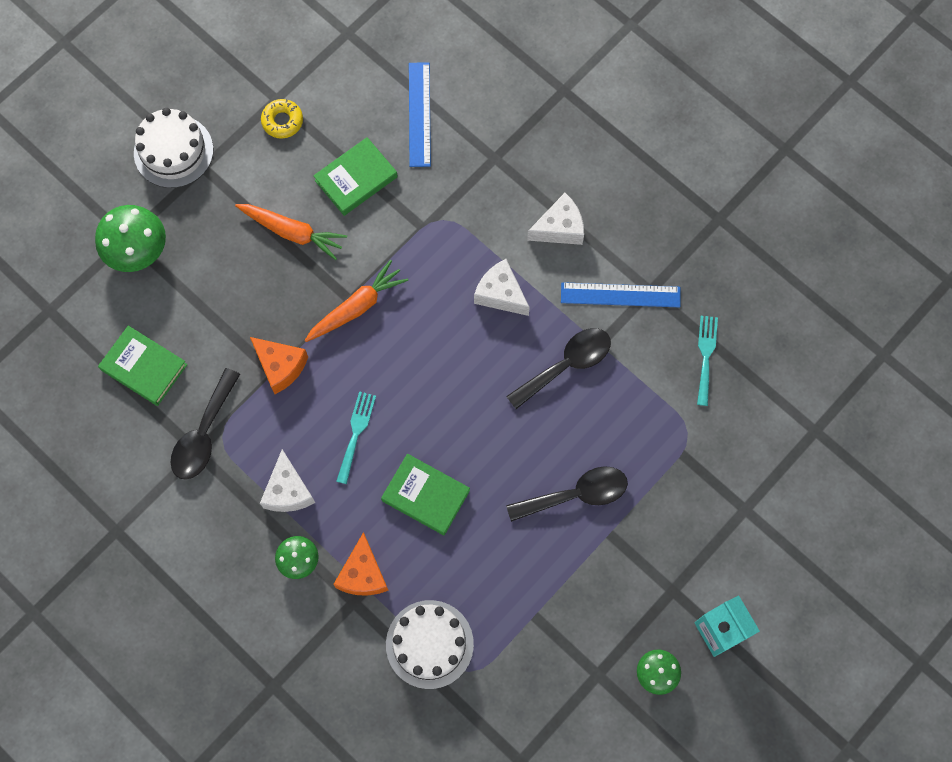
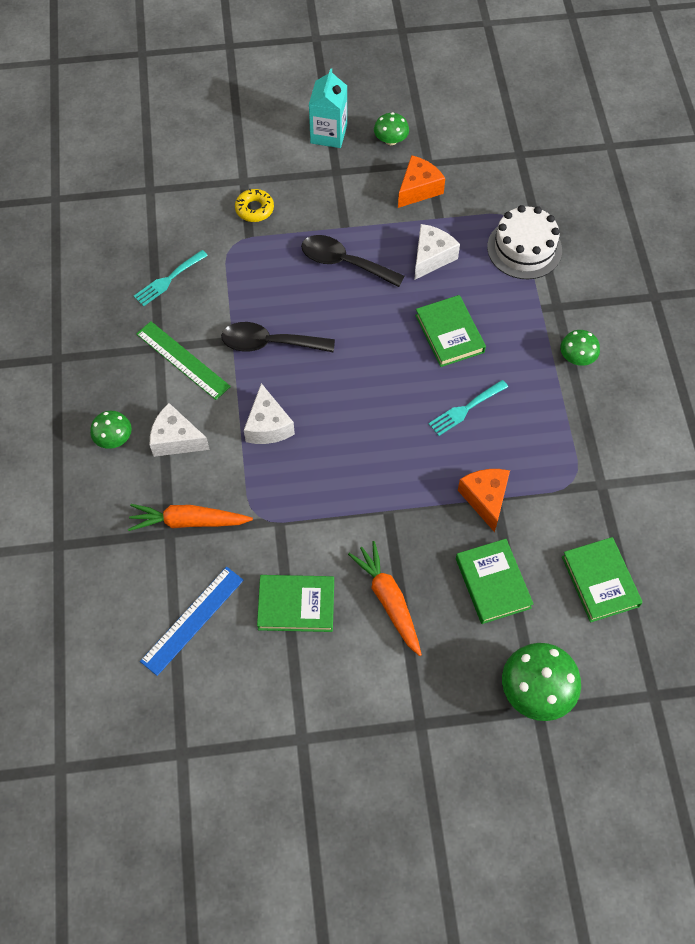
camera: 140 degrees left, 10 degrees down
white cake [134,108,213,188] -> none
black spoon [171,368,240,480] -> none
white cheese [260,449,315,512] -> white cheese moved to [414,224,460,280]
yellow donut [261,99,303,139] -> yellow donut moved to [235,189,274,222]
orange carrot [305,260,408,342] -> orange carrot moved to [128,504,253,531]
orange cheese [333,532,389,596] -> orange cheese moved to [398,155,445,208]
blue ruler [561,282,680,307] -> green ruler [136,321,231,400]
none -> green mushroom [90,411,132,449]
none -> green book [456,539,534,624]

